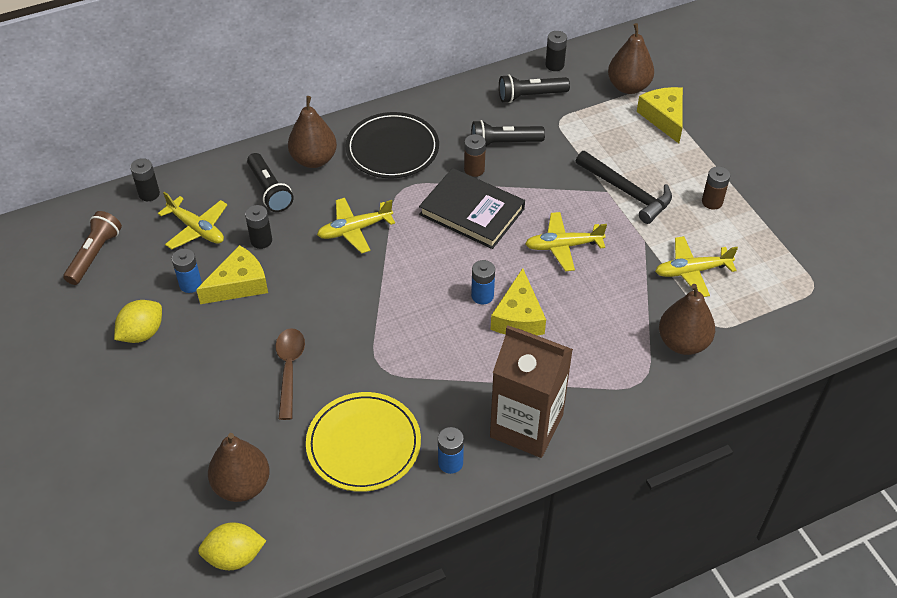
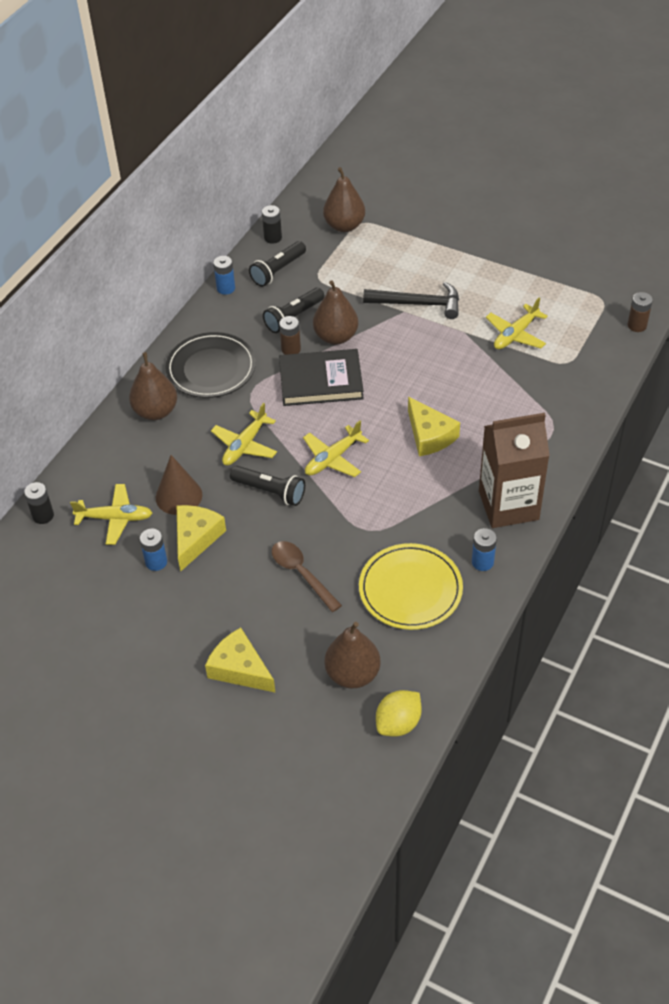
camera: 35 degrees left, 0 degrees up
brown flashlight [63,211,122,285] -> none
yellow lemon [114,300,162,343] -> none
black battery [245,205,272,249] -> brown cone [156,455,202,515]
black flashlight [247,153,294,212] -> black flashlight moved to [230,466,305,506]
blue battery [471,260,495,305] -> blue battery moved to [213,256,235,295]
yellow plane [525,212,607,271] -> yellow plane moved to [303,420,369,477]
yellow cheese [637,87,683,143] -> yellow cheese moved to [205,628,276,693]
brown pear [659,284,715,355] -> brown pear moved to [313,280,358,345]
brown battery [702,166,730,209] -> brown battery moved to [628,292,653,332]

